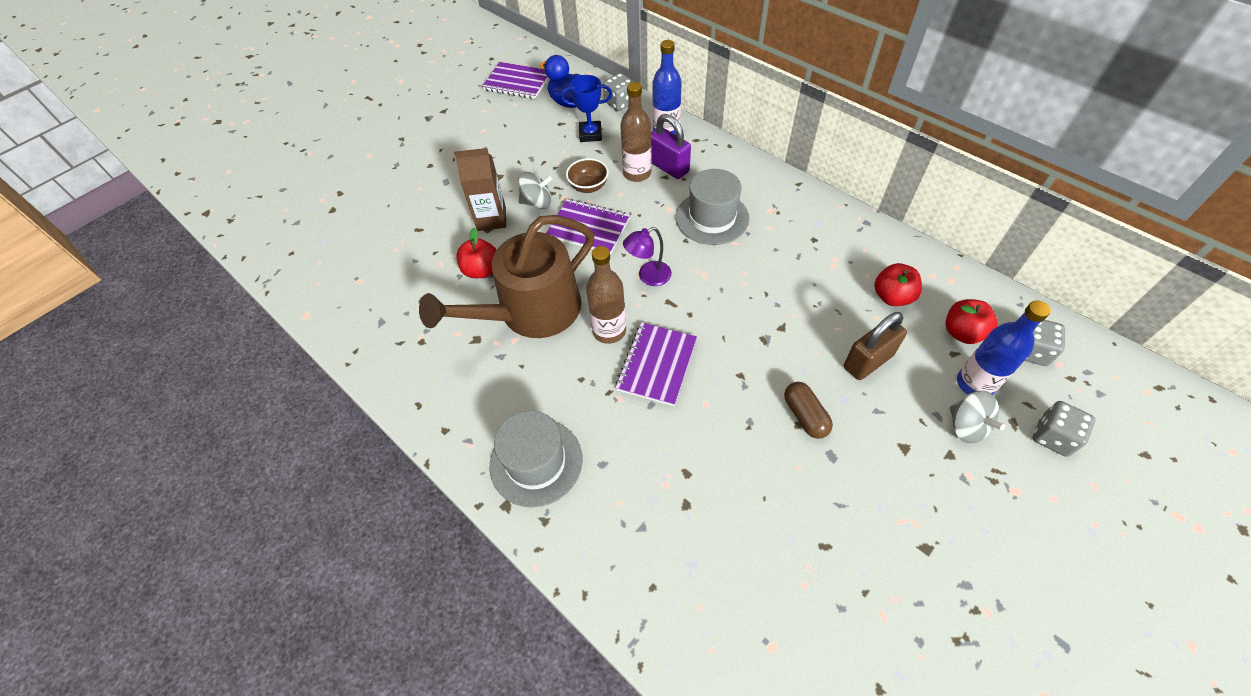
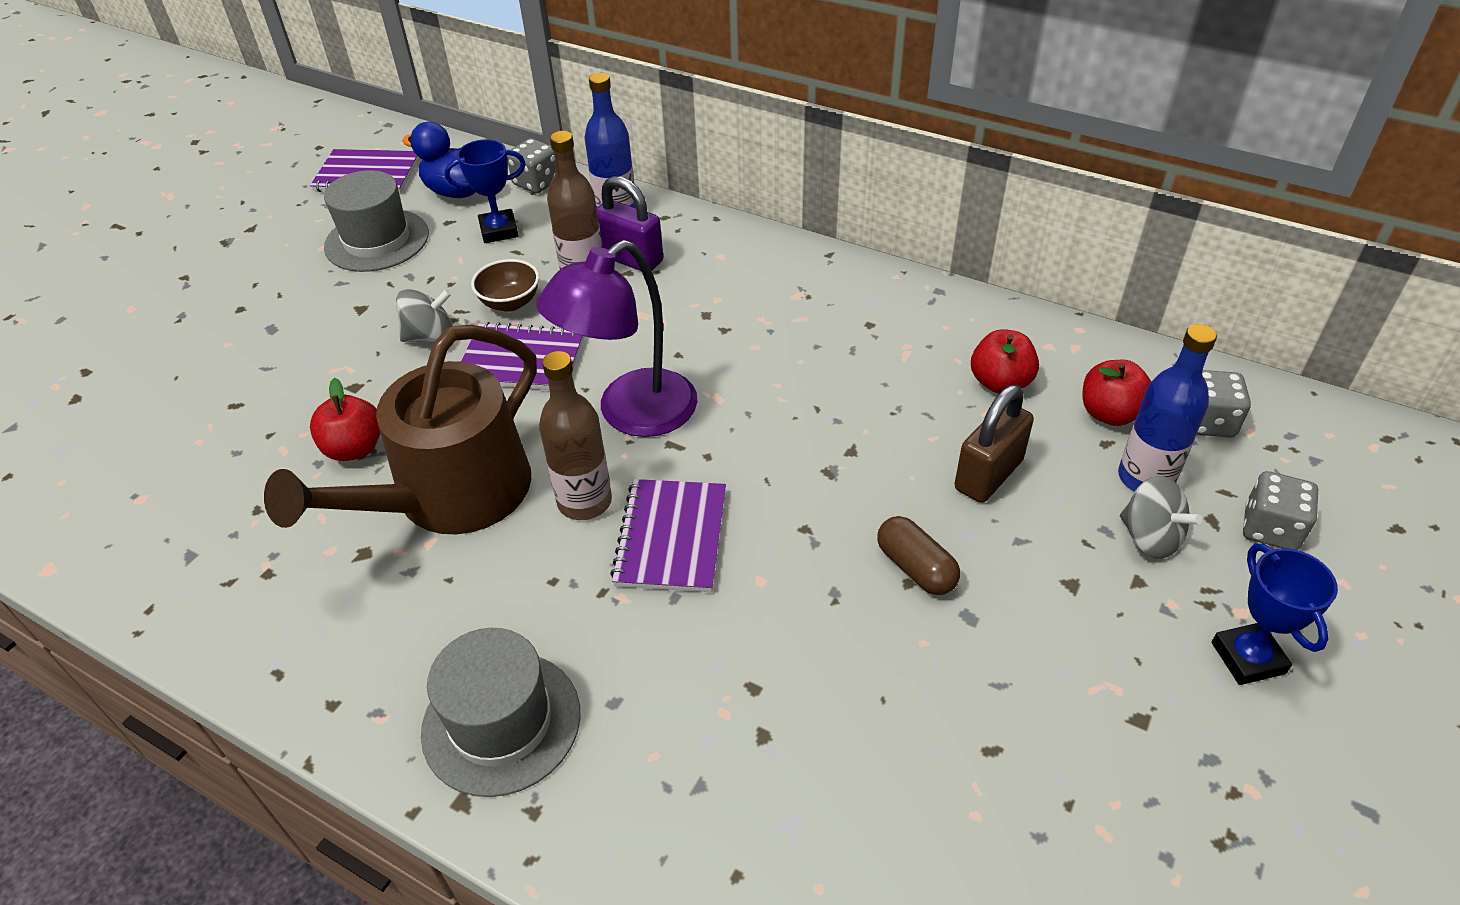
camera: 15 degrees left, 10 degrees down
brown carton [454,148,506,231] -> none
purple lamp [623,227,672,286] -> purple lamp [536,240,698,437], size x1.88
grey hat [676,169,749,245] -> grey hat moved to [324,170,429,272]
none -> blue trophy [1212,543,1338,685]

